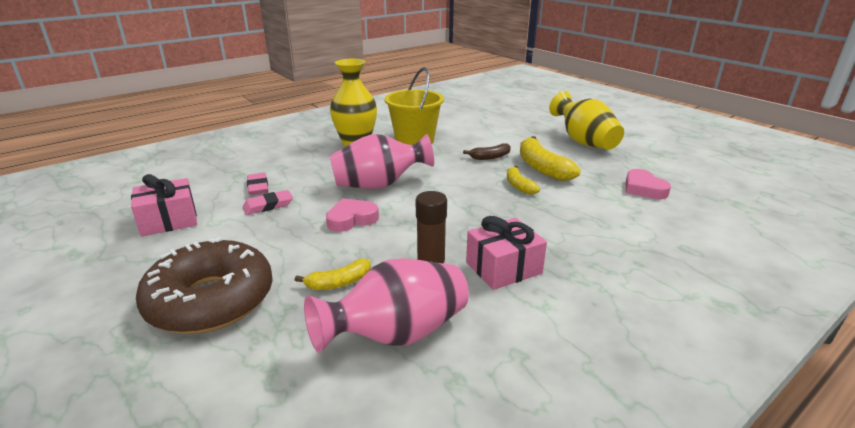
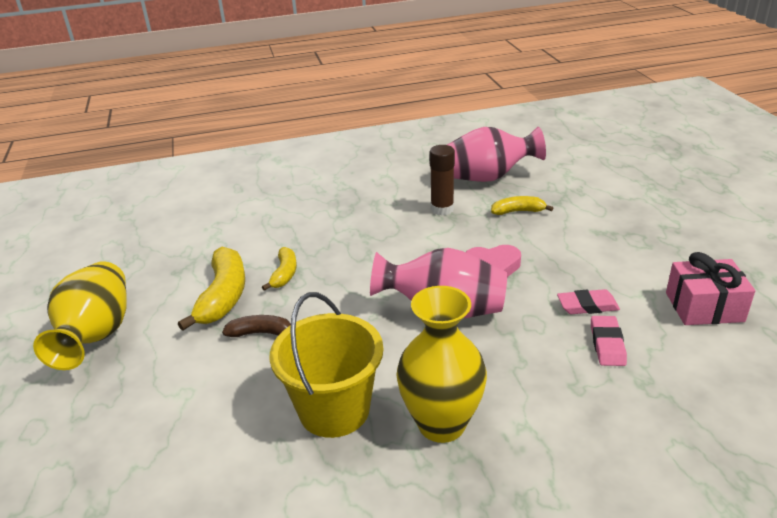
camera: 155 degrees left, 5 degrees up
brown donut [136,237,273,334] -> none
pink gift [466,216,547,290] -> none
pink heart [626,169,671,199] -> none

